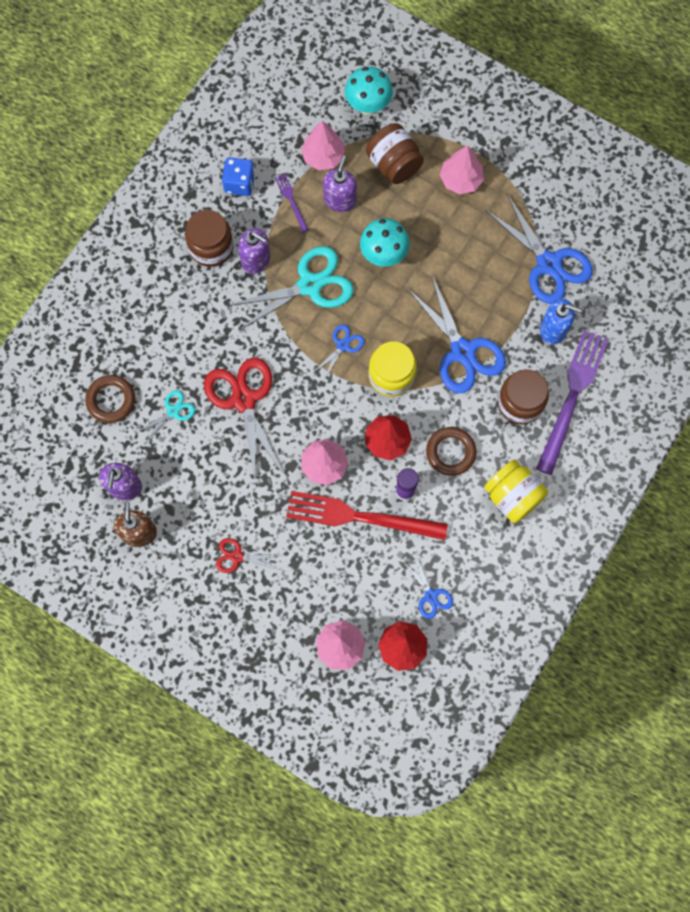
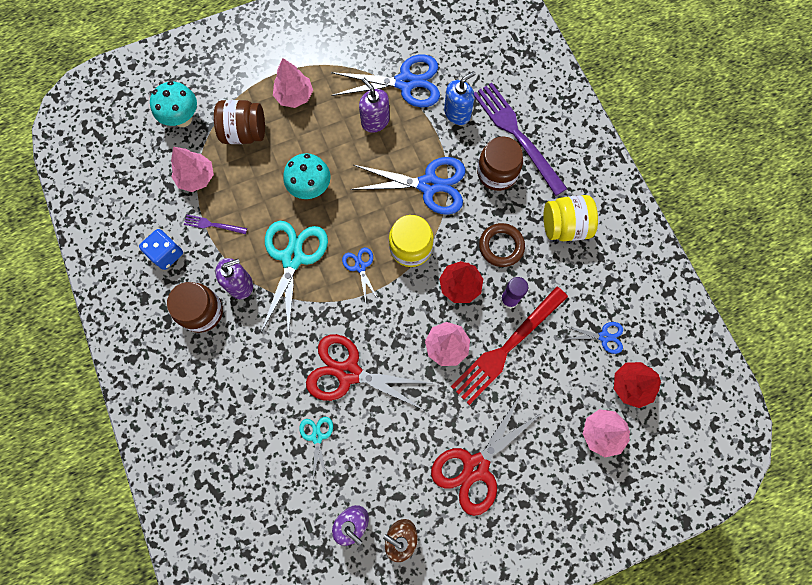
camera: 55 degrees left, 0 degrees up
brown ring [85,375,135,423] -> none
red scissors [216,538,282,573] -> red scissors [431,393,543,516], size x2.03
purple soap dispenser [323,156,357,212] -> purple soap dispenser moved to [359,78,390,133]

